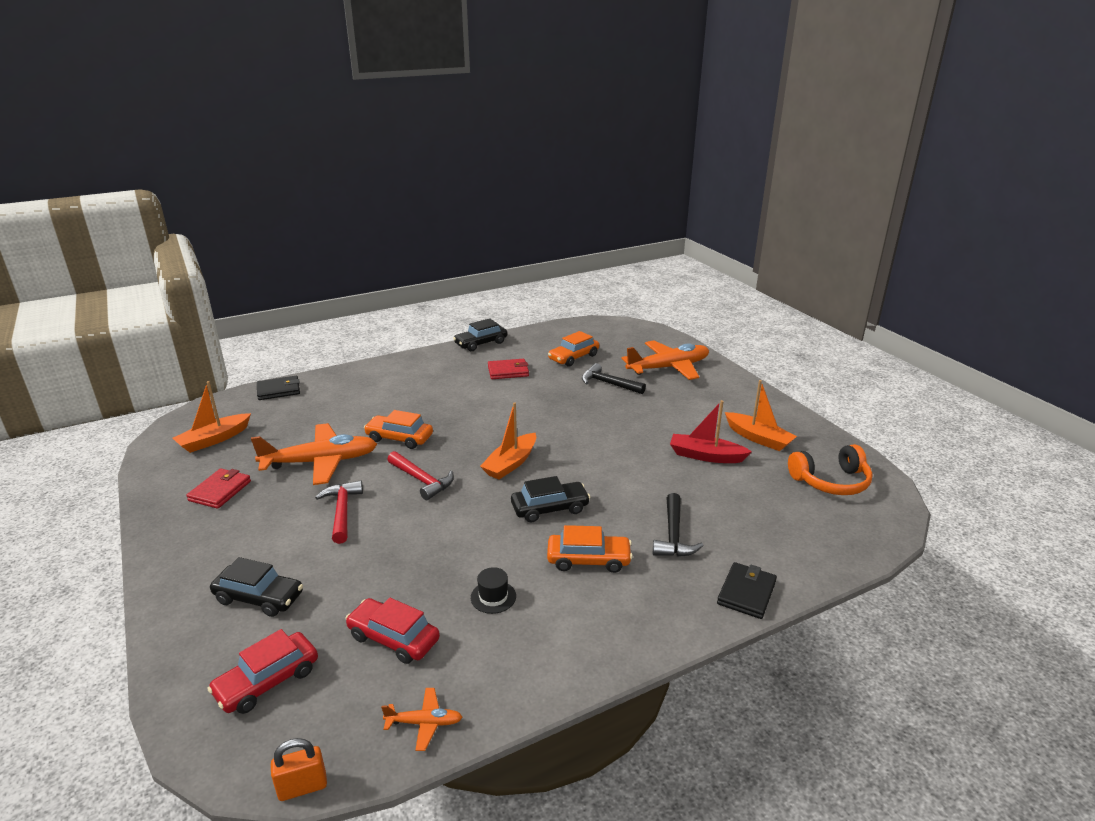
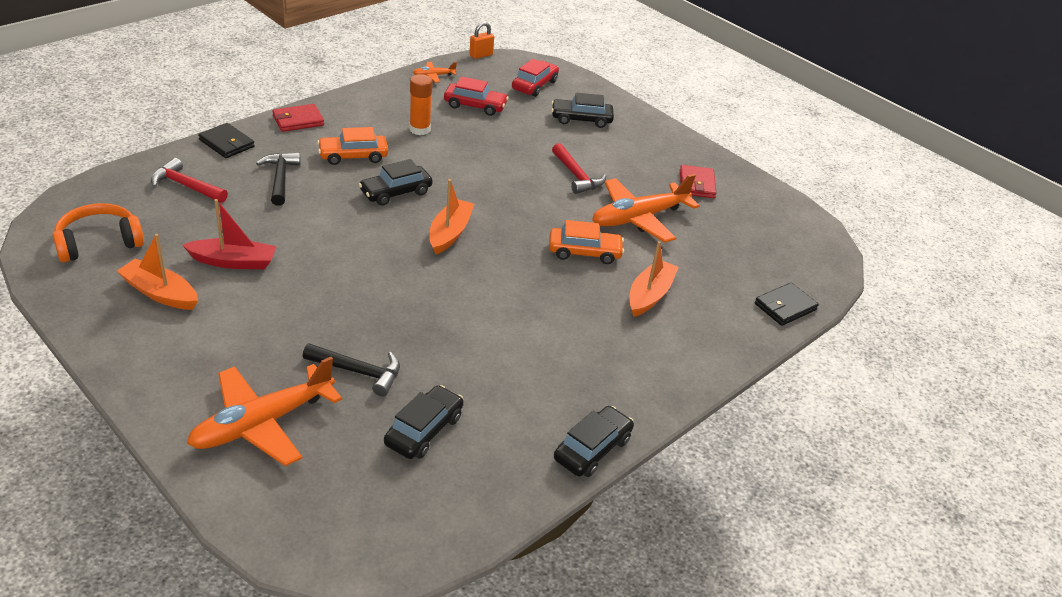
camera: 160 degrees right, 10 degrees up
orange boat [173,381,251,453] -> orange boat moved to [629,241,679,317]
red hammer [387,451,454,500] -> red hammer moved to [151,158,228,203]
black hat [471,567,516,614] -> orange glue stick [409,74,433,135]
red wallet [488,359,529,379] -> red wallet moved to [272,104,324,132]
orange car [548,331,599,367] -> black car [384,385,464,459]
black wallet [717,562,777,619] -> black wallet turned 60 degrees counterclockwise [198,123,255,158]

